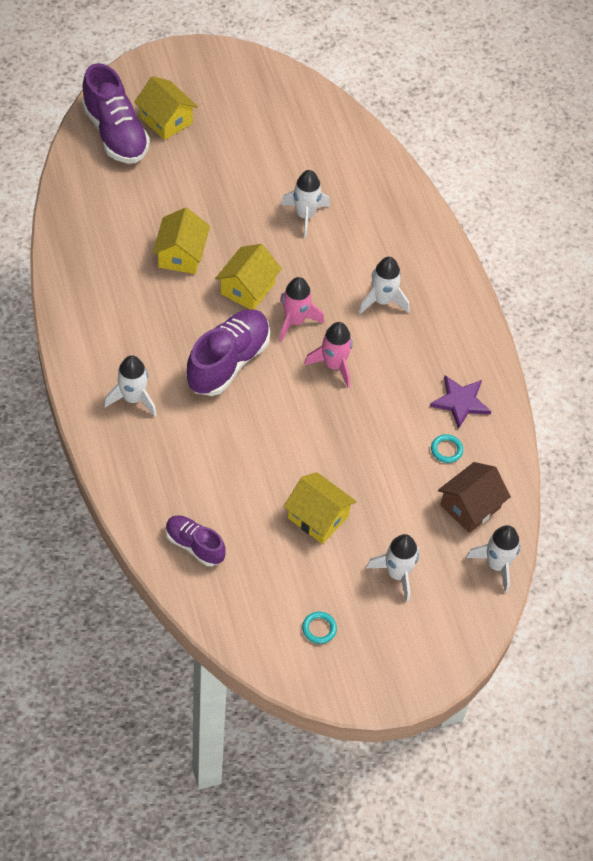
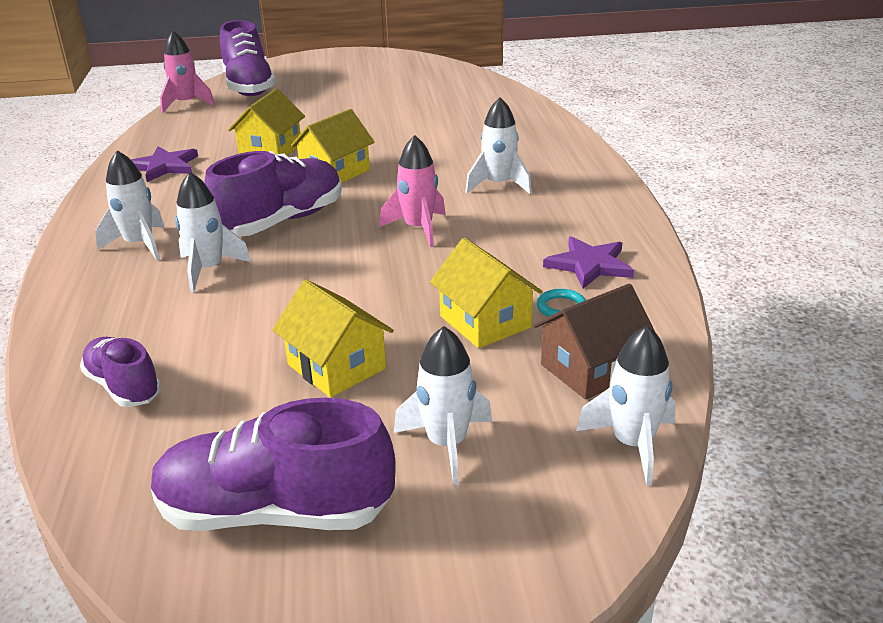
camera: 15 degrees right, 25 degrees down
yellow house [134,76,198,140] -> yellow house moved to [430,238,543,348]
pink rocket [279,277,324,342] -> pink rocket moved to [160,31,215,113]
white rocket [281,170,330,238] -> white rocket moved to [175,172,251,293]
turquoise ring [302,612,337,644] -> purple shoe [151,398,396,531]
none -> purple star [131,146,198,182]

